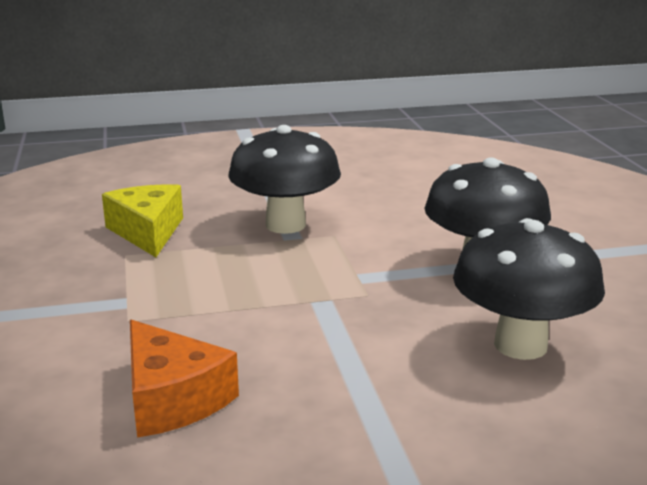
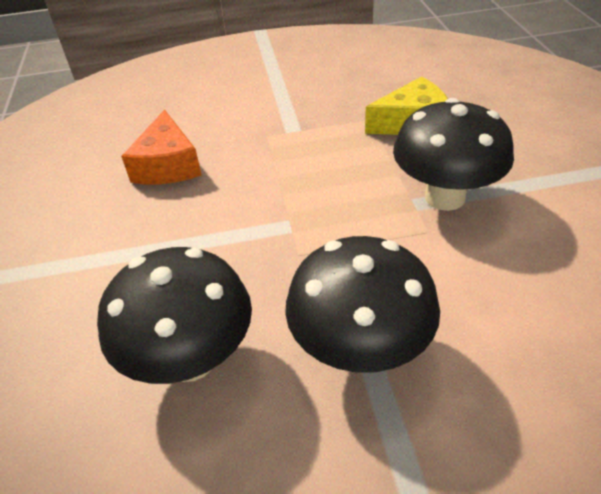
camera: 95 degrees right, 20 degrees up
orange cheese [130,320,239,438] -> orange cheese turned 60 degrees counterclockwise [121,110,201,184]

